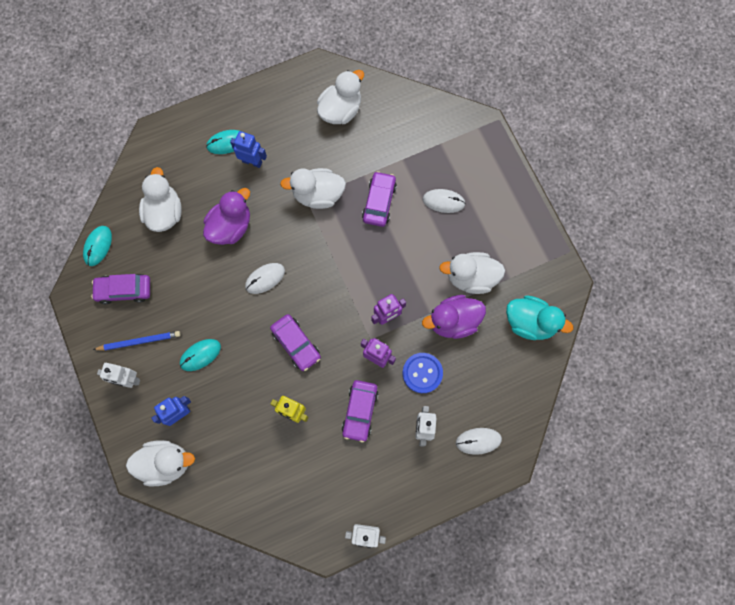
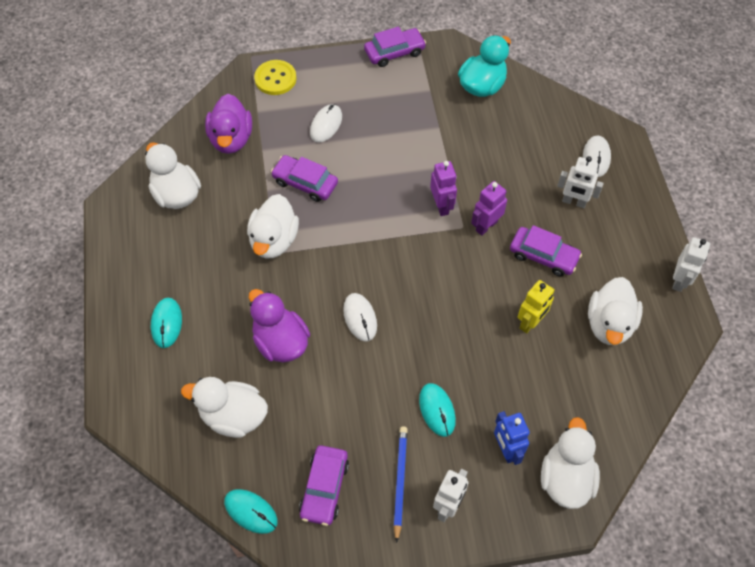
camera: 75 degrees left, 15 degrees down
blue robot [230,131,267,168] -> none
purple car [270,314,321,371] -> purple car moved to [364,27,426,67]
blue button [403,353,443,393] -> none
purple duck [422,295,486,339] -> purple duck moved to [205,94,252,154]
white duck [439,252,505,294] -> white duck moved to [588,277,643,345]
none -> yellow button [254,60,297,95]

